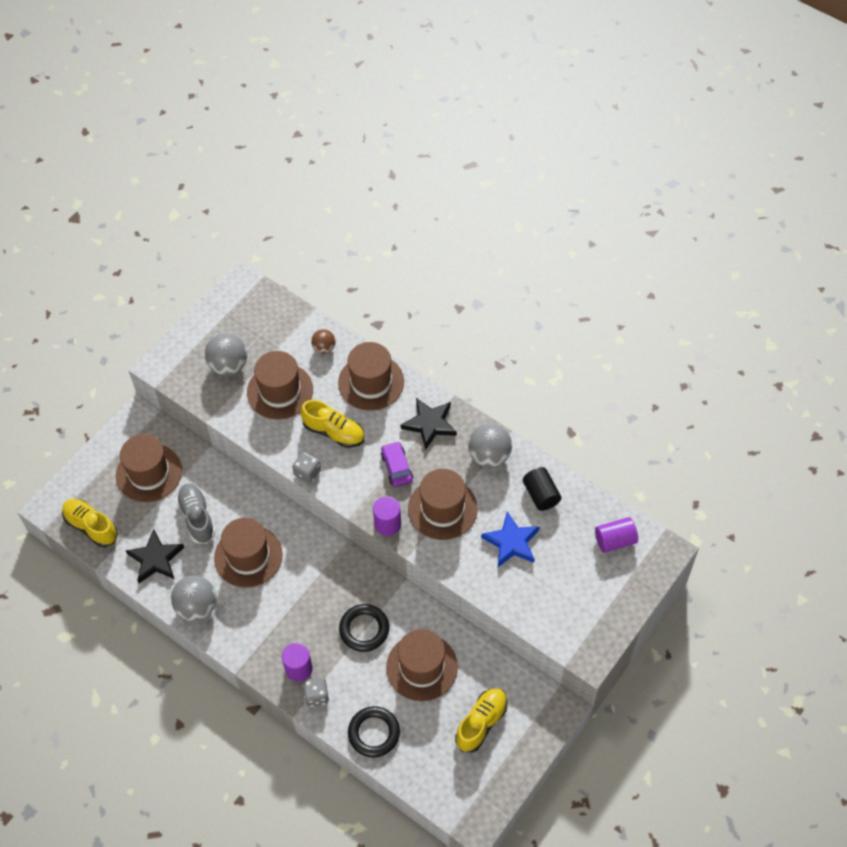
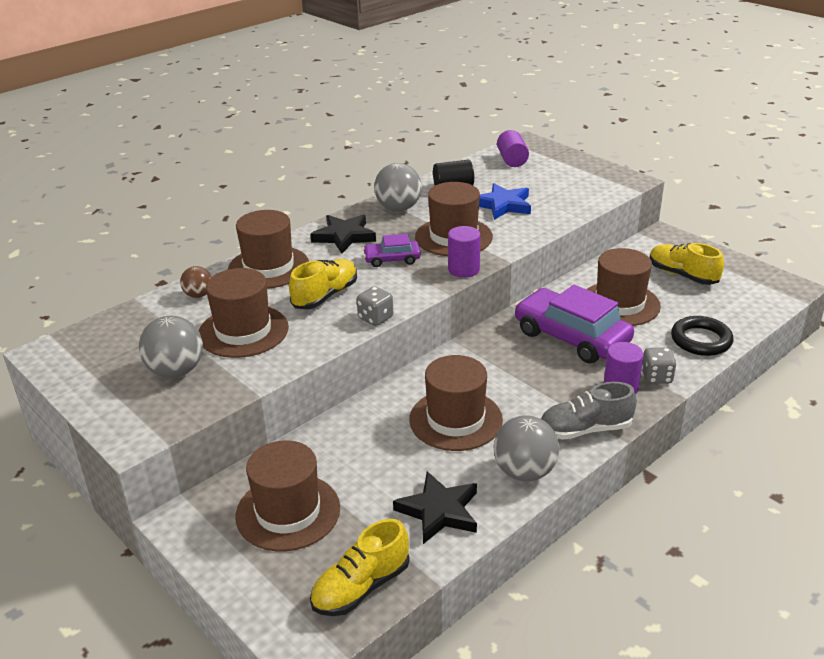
camera: 80 degrees left, 25 degrees down
grey shoe [176,483,215,544] -> grey shoe moved to [541,382,637,440]
black ring [339,604,389,652] -> purple car [514,285,634,363]

